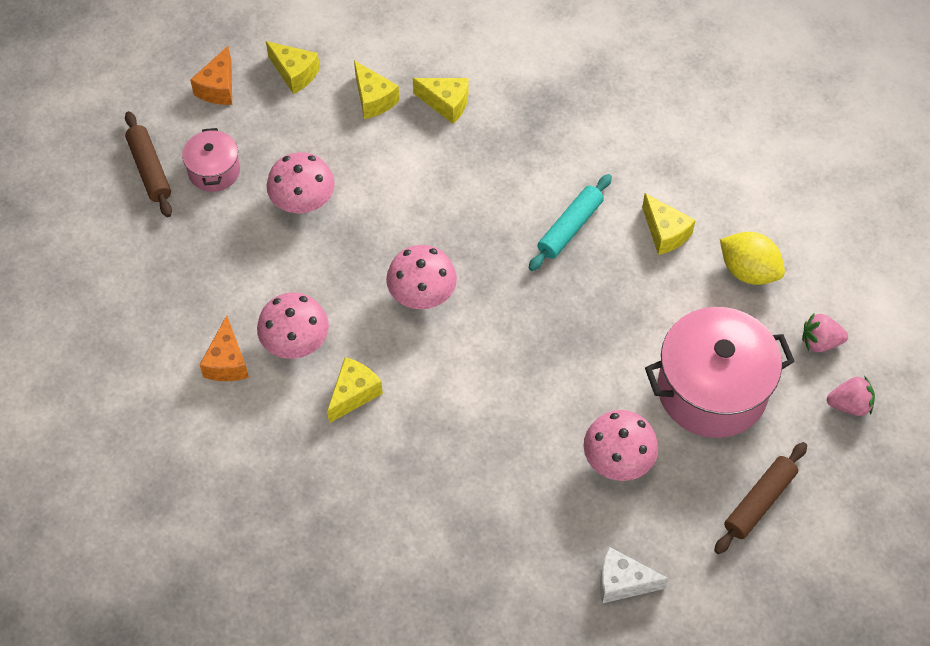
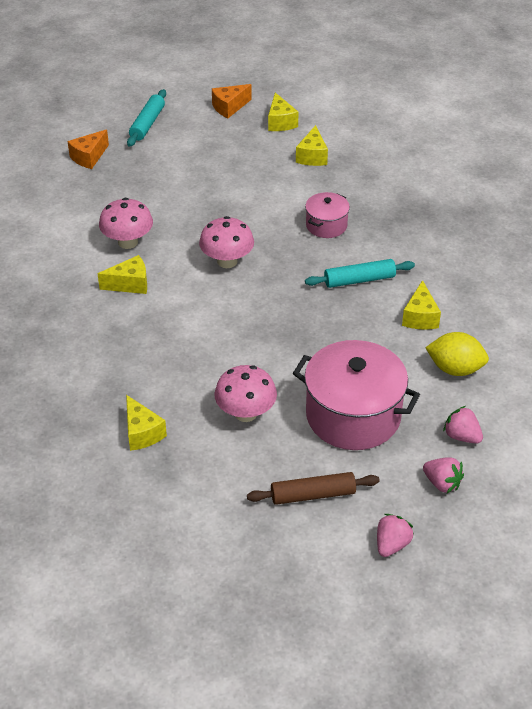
camera: 40 degrees right, 15 degrees down
brown rolling pin [125,111,172,217] -> turquoise rolling pin [127,89,166,147]
pink pot [182,128,240,192] -> pink pot moved to [305,192,350,238]
orange cheese [200,315,249,381] -> orange cheese moved to [68,129,109,169]
pink mushroom [266,152,335,213] -> none
yellow cheese [413,78,468,124] -> yellow cheese moved to [126,395,167,451]
white cheese [600,547,669,604] -> none
yellow lemon [720,232,785,285] -> yellow lemon turned 60 degrees counterclockwise [425,332,489,376]
none -> pink strawberry [377,514,414,557]

